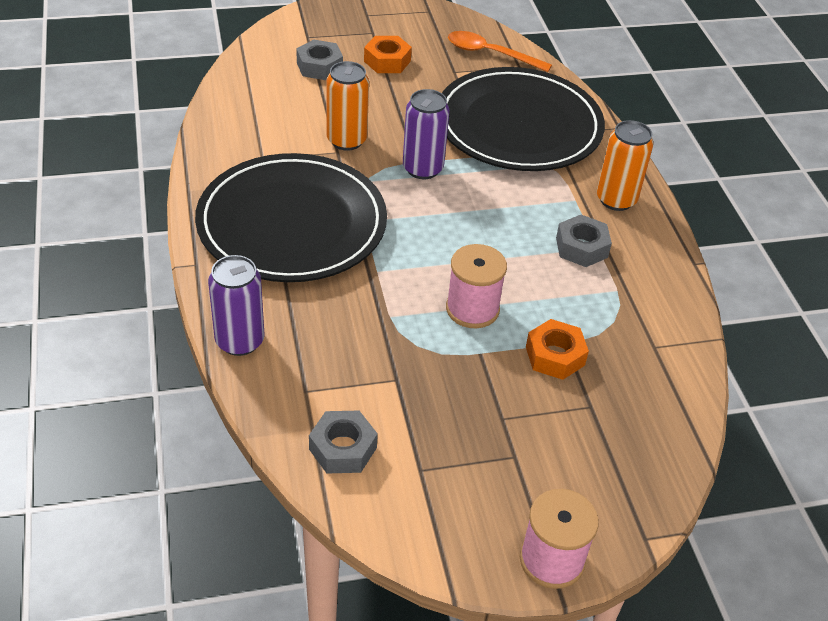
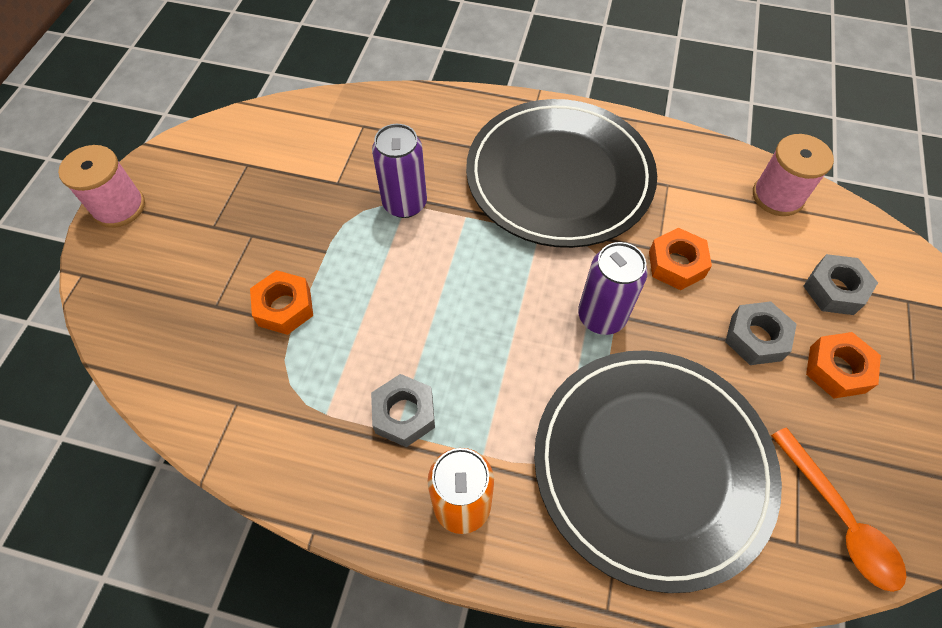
camera: 120 degrees right, 15 degrees up
purple can [208,255,265,356] -> purple can moved to [372,124,427,218]
grey nut [309,411,378,474] -> grey nut moved to [725,301,797,365]
orange can [326,61,369,151] -> orange nut [649,228,712,290]
pink spool [446,244,507,329] -> pink spool moved to [753,134,834,216]
orange spoon [448,31,552,72] -> orange spoon turned 105 degrees clockwise [771,427,907,592]

